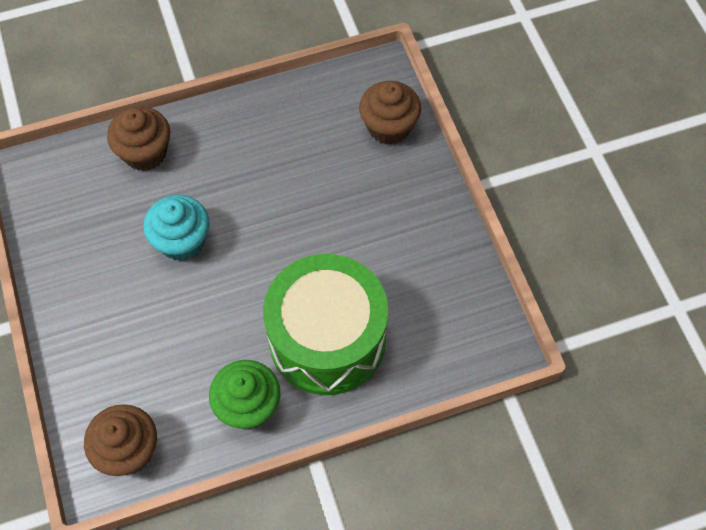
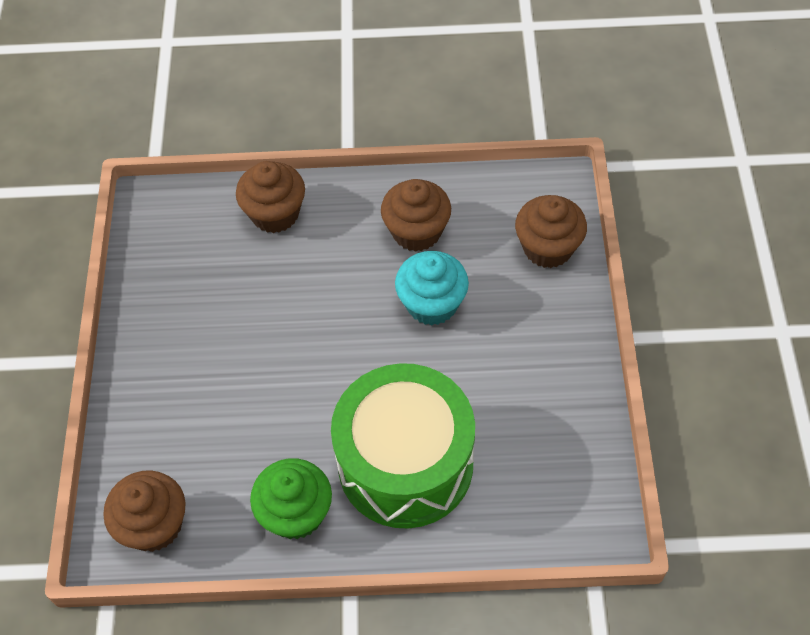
camera: 20 degrees right, 5 degrees down
turquoise cupcake [143,195,210,261] -> turquoise cupcake moved to [395,251,469,326]
none -> brown cupcake [381,179,451,252]

